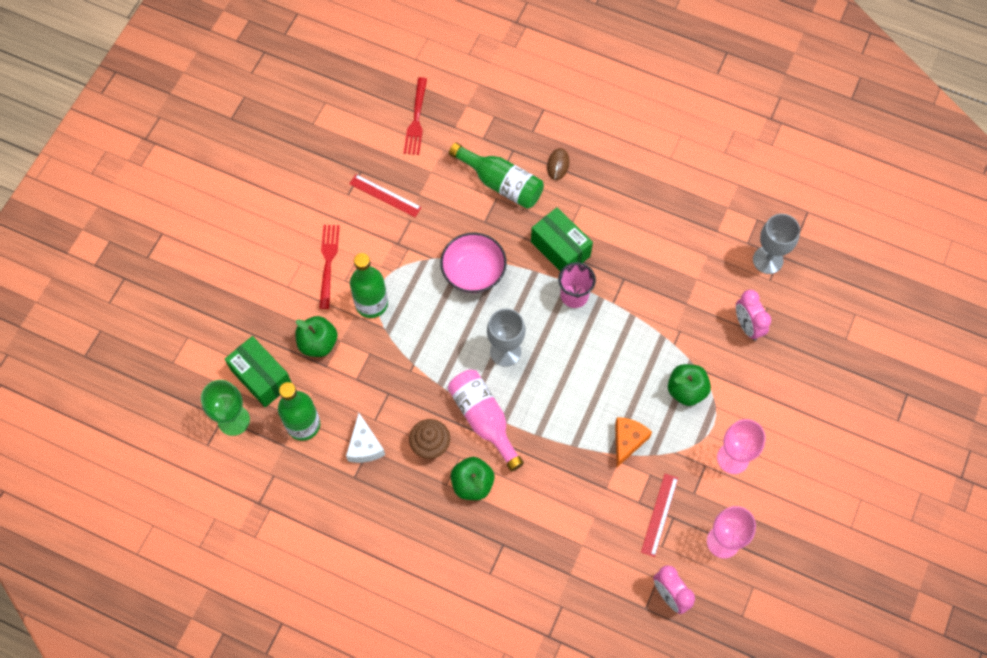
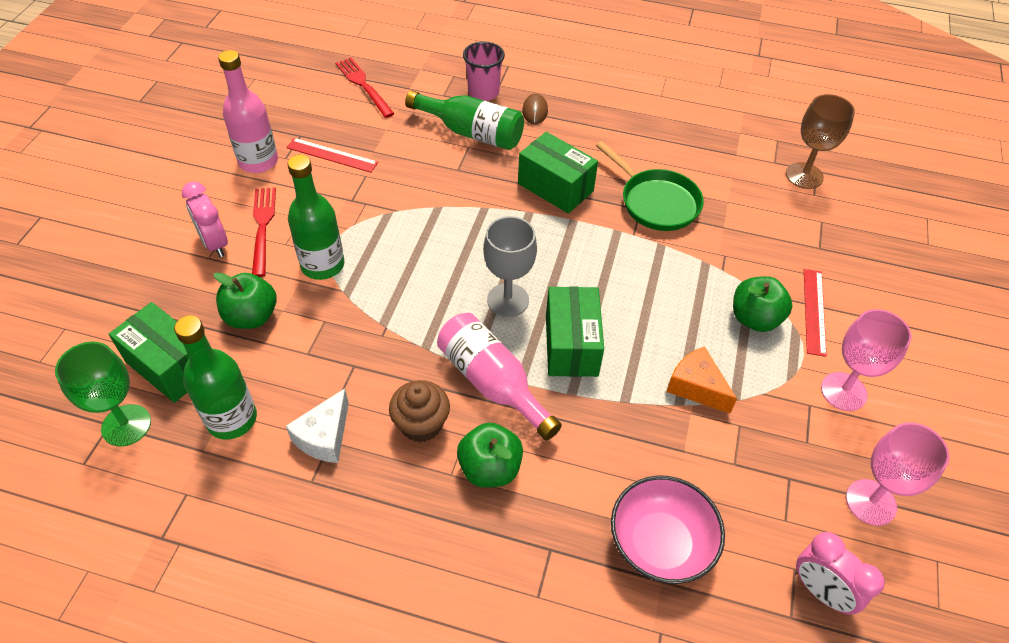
camera: 10 degrees left, 15 degrees down
white cheese [346,413,385,463] -> white cheese turned 45 degrees clockwise [286,389,349,463]
red fork [404,77,427,155] -> red fork turned 150 degrees clockwise [336,58,395,118]
pink bowl [440,232,507,293] -> pink bowl moved to [611,476,725,584]
pink cup [558,262,596,308] -> pink cup moved to [463,41,505,101]
orange cheese [615,417,652,467] -> orange cheese turned 60 degrees counterclockwise [666,346,737,413]
red ruler [641,474,678,557] -> red ruler moved to [804,269,827,357]
pink clock [736,290,771,341] -> pink clock moved to [182,181,228,257]
grey goblet [753,214,800,274] -> brown goblet [786,94,855,189]
none -> pink bottle [218,50,278,173]
none -> green box [546,287,604,377]
none -> green pan [596,141,704,231]

